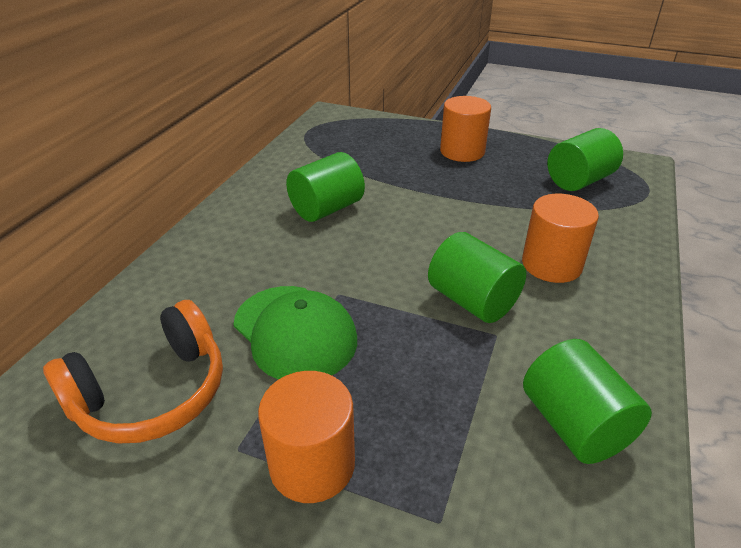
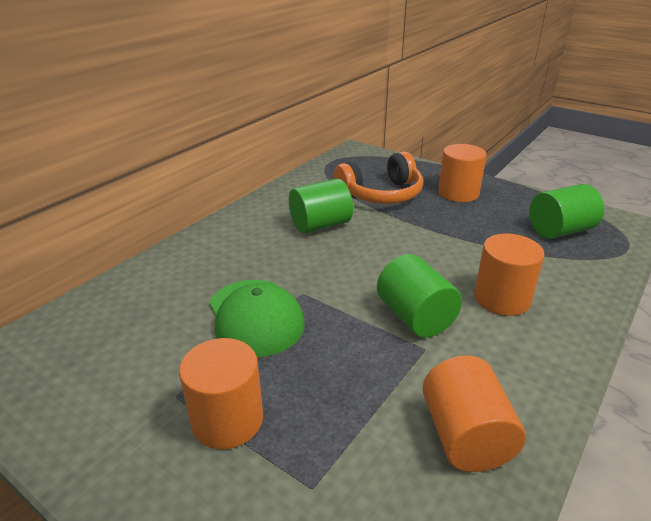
camera: 15 degrees right, 5 degrees down
orange headphones [43,300,223,443] -> orange headphones moved to [334,151,423,204]
green cylinder [523,339,652,464] -> orange cylinder [422,356,526,472]

